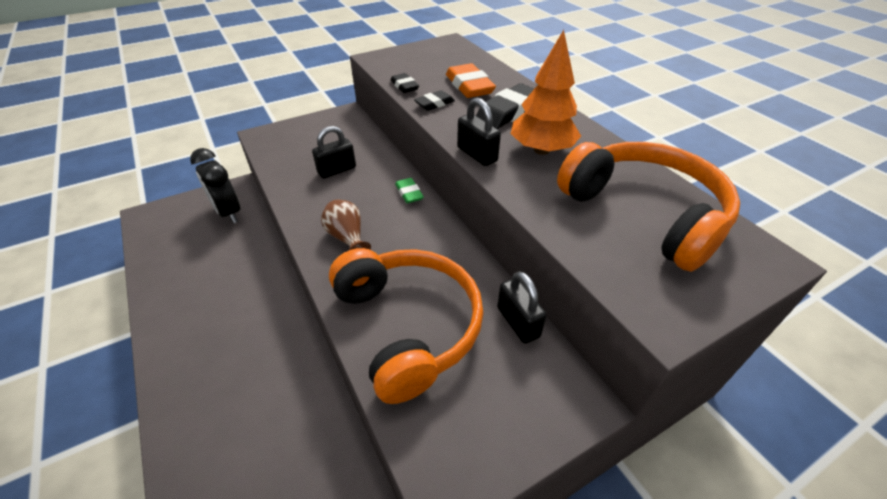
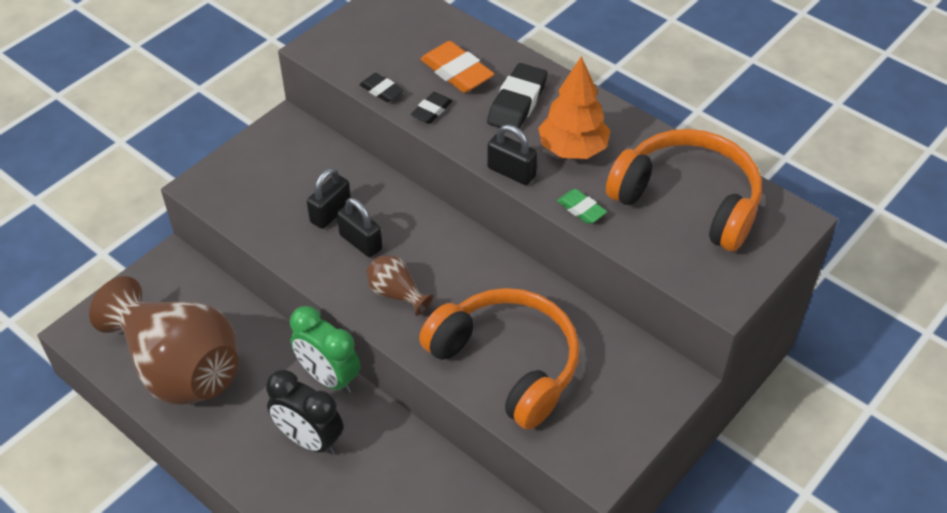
camera: 20 degrees left, 5 degrees up
black clock [190,148,240,223] -> black clock moved to [266,370,343,455]
green eraser [395,178,424,203] -> green eraser moved to [557,189,607,224]
black padlock [497,271,547,344] -> black padlock moved to [337,198,382,257]
none -> brown vase [89,276,238,405]
none -> green clock [290,306,360,394]

